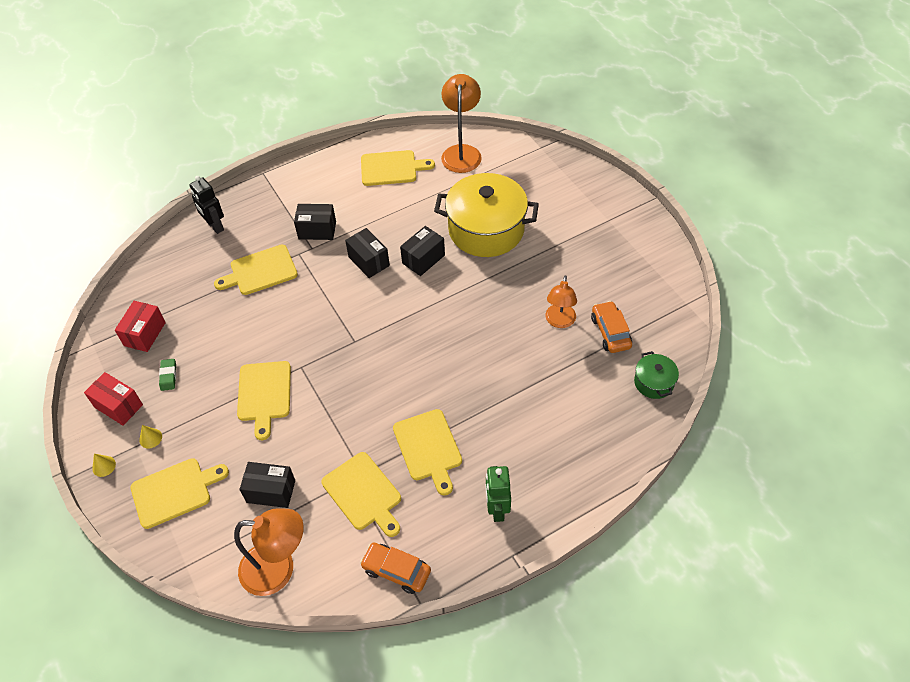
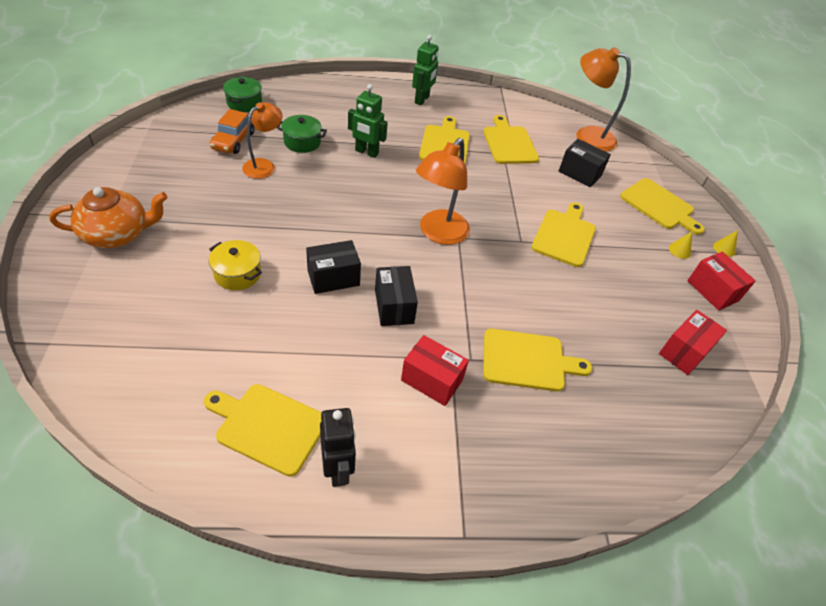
camera: 160 degrees left, 5 degrees down
yellow cutting board [131,458,229,529] -> yellow cutting board turned 135 degrees counterclockwise [620,178,705,235]
green eraser [159,359,176,391] -> none
black robot [190,176,224,234] -> black robot moved to [320,408,356,487]
black box [294,204,336,240] -> red box [401,335,469,406]
orange car [360,543,431,594] -> none
yellow pot [434,173,539,257] -> yellow pot [209,240,262,290], size x0.46
orange lamp [441,74,482,173] -> orange lamp moved to [416,138,470,245]
none -> orange teapot [49,187,168,248]
none -> green pot [276,115,327,153]
none -> green robot [348,84,388,158]

